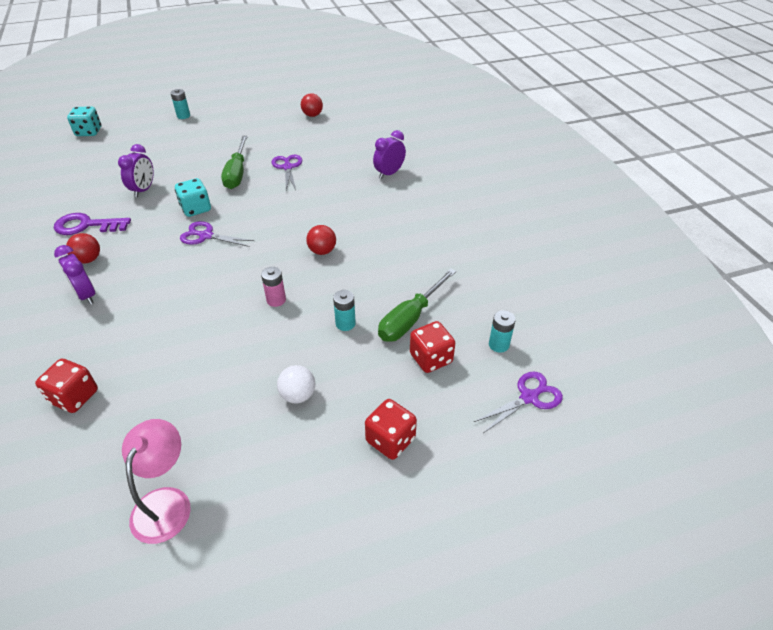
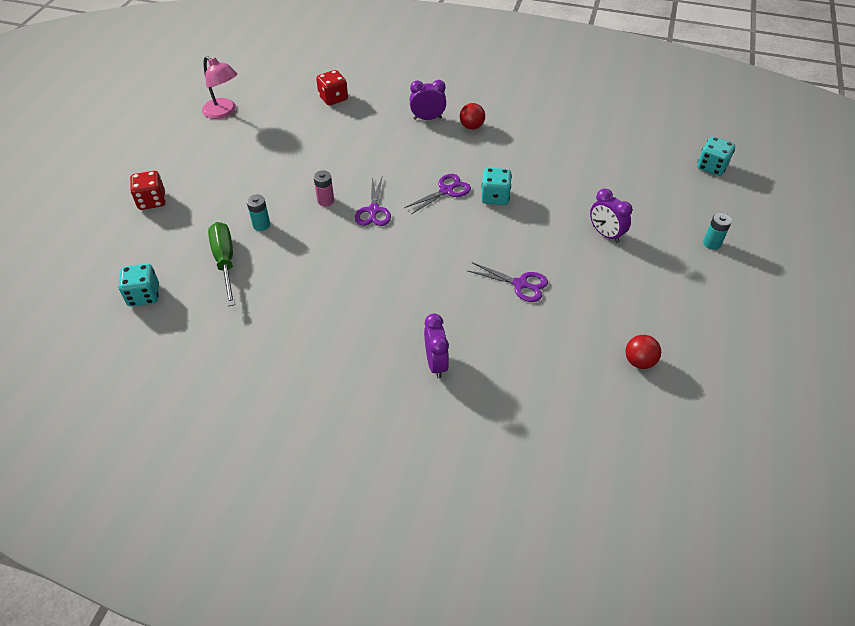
camera: 125 degrees right, 5 degrees up
purple key [54,213,131,235] -> none
purple clock [118,144,154,197] -> purple clock moved to [590,188,632,243]
green screwdriver [221,136,248,189] -> none
white ball [277,365,315,403] -> none
red ball [306,225,336,255] -> none
red dice [410,321,455,373] -> none
purple scissors [474,371,563,433] -> purple scissors moved to [355,177,391,226]
turquoise battery [489,310,516,353] -> turquoise dice [119,264,159,307]

